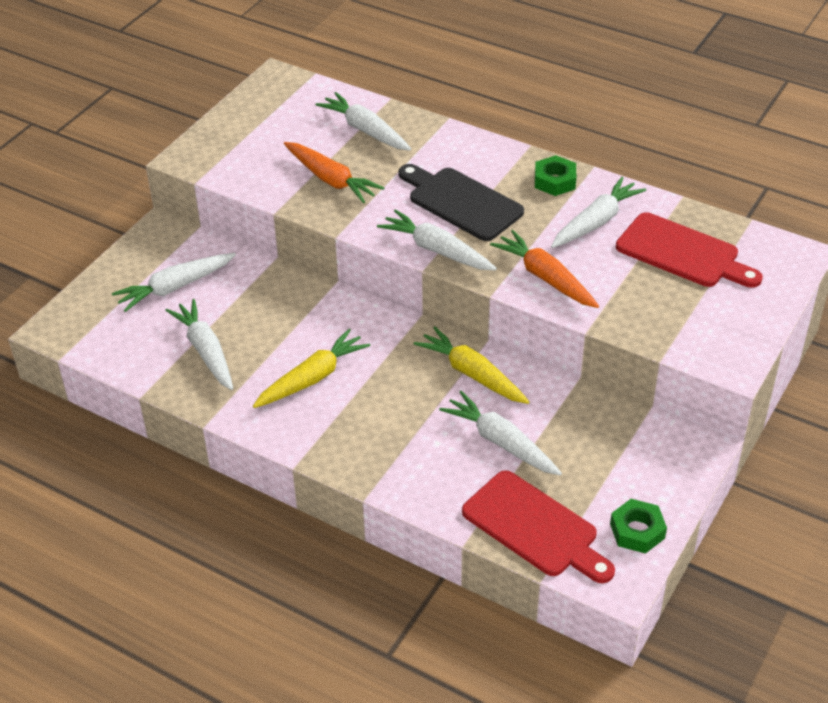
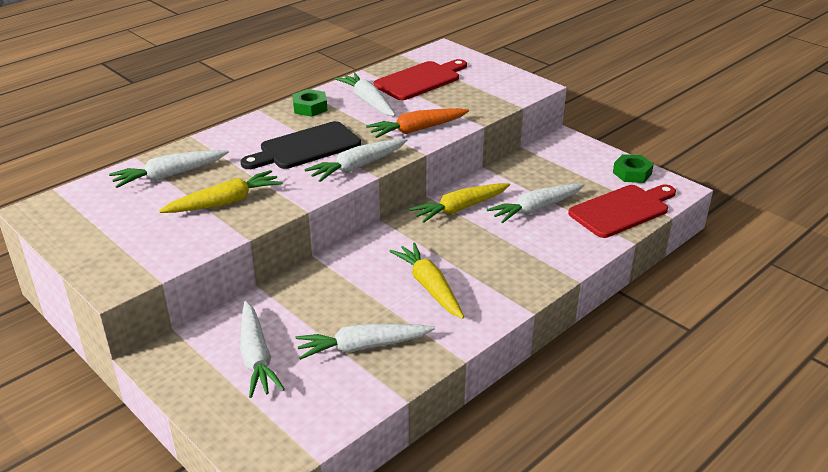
camera: 75 degrees left, 10 degrees down
orange carrot [284,142,384,203] -> yellow carrot [159,170,283,213]

